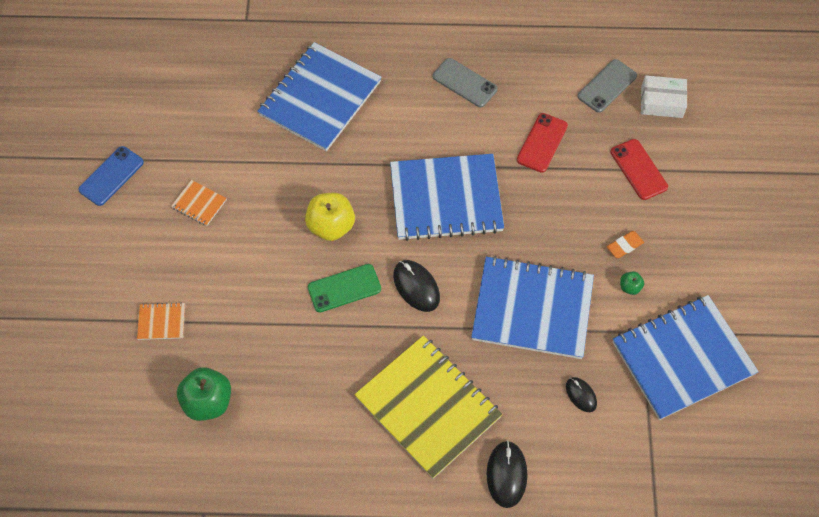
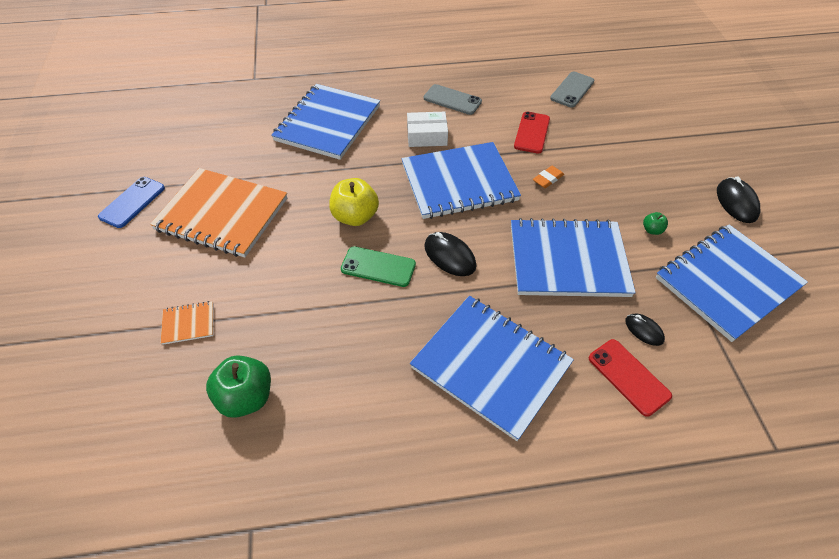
camera: 10 degrees left, 10 degrees down
orange notebook [171,180,227,226] -> orange notebook [150,168,287,257], size x2.44
green phone [308,264,381,312] -> green phone turned 45 degrees clockwise [341,246,416,287]
yellow notebook [354,335,503,479] -> blue notebook [410,296,574,441]
black mouse [486,440,528,508] -> black mouse moved to [717,177,760,223]
orange eraser [607,231,644,258] -> orange eraser moved to [533,166,564,188]
red phone [611,139,668,200] -> red phone moved to [589,339,672,417]
white box [641,75,687,118] -> white box moved to [407,112,448,147]

